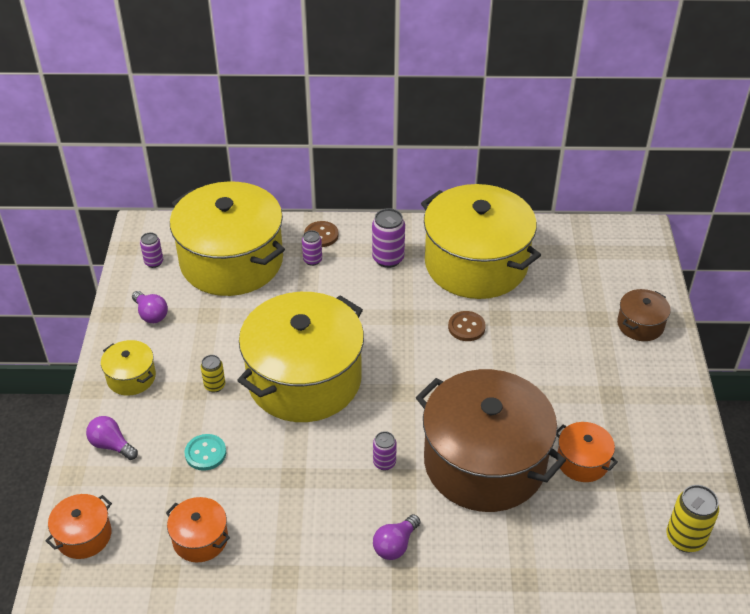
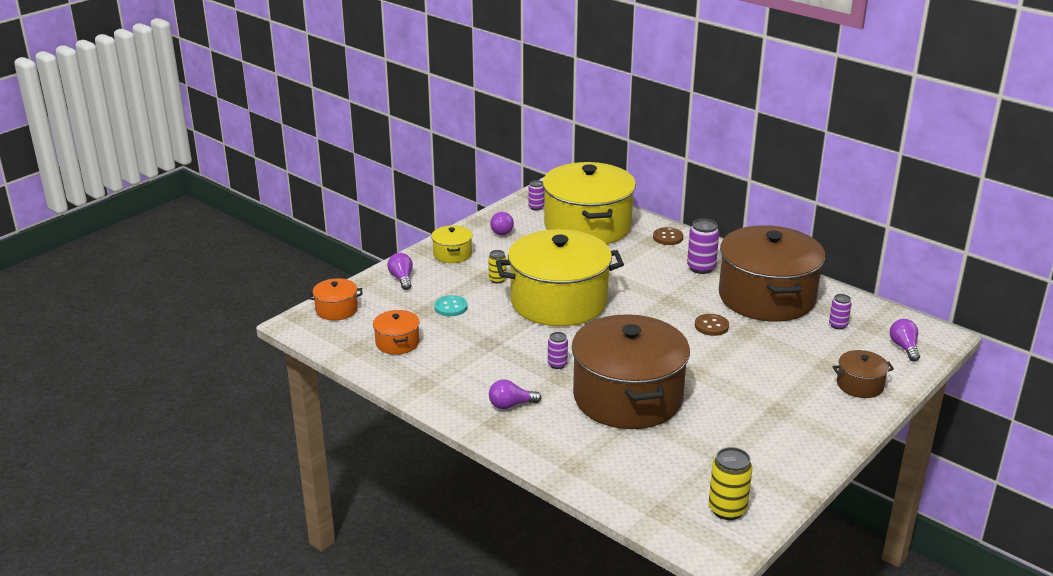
camera: 40 degrees right, 15 degrees down
purple can [302,230,322,266] -> purple can moved to [829,294,852,330]
yellow pot [421,184,541,299] -> brown pot [719,225,825,322]
orange pot [557,422,618,482] -> none
none -> purple light bulb [890,319,920,361]

